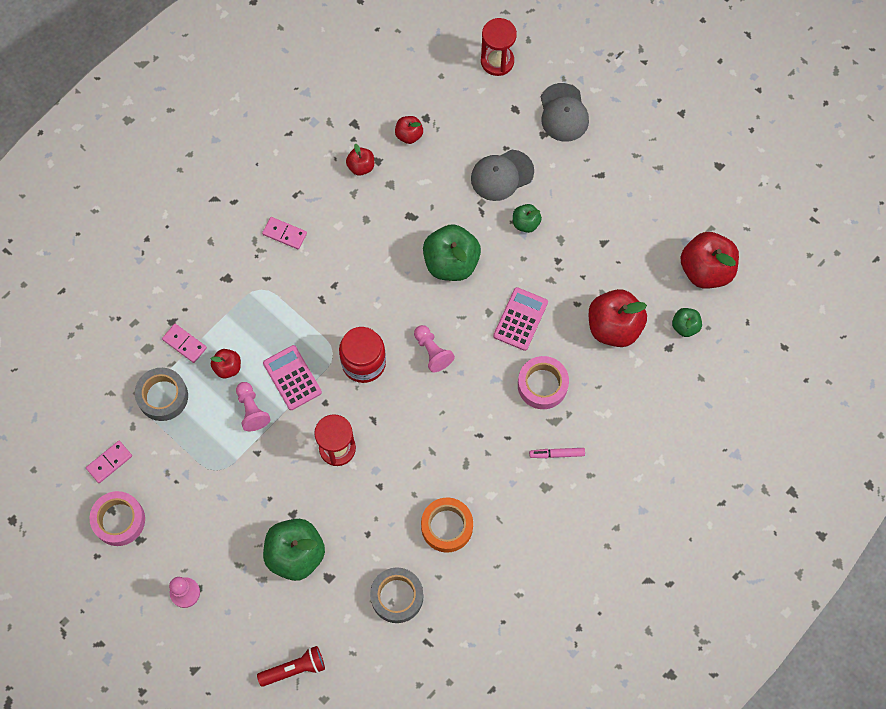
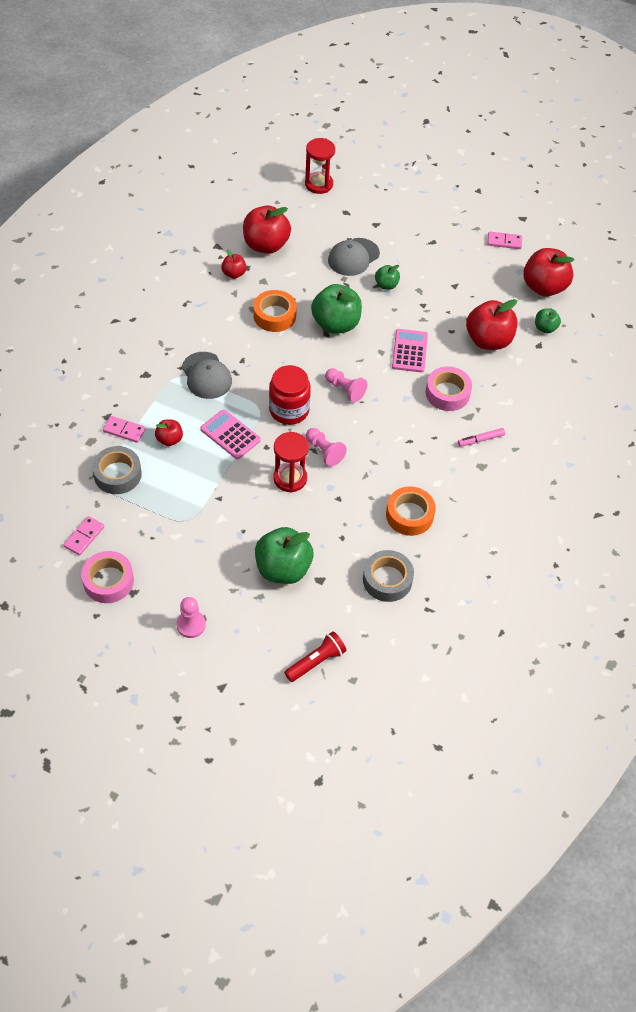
camera: 20 degrees left, 15 degrees down
pink pawn [236,382,271,431] -> pink pawn moved to [306,428,347,467]
pink domino [262,217,307,250] -> pink domino moved to [487,232,522,249]
red apple [395,116,423,144] -> red apple [243,205,291,254], size x1.96
grey cap [541,83,589,142] -> grey cap moved to [182,352,232,399]
none -> orange tape [253,290,297,332]

